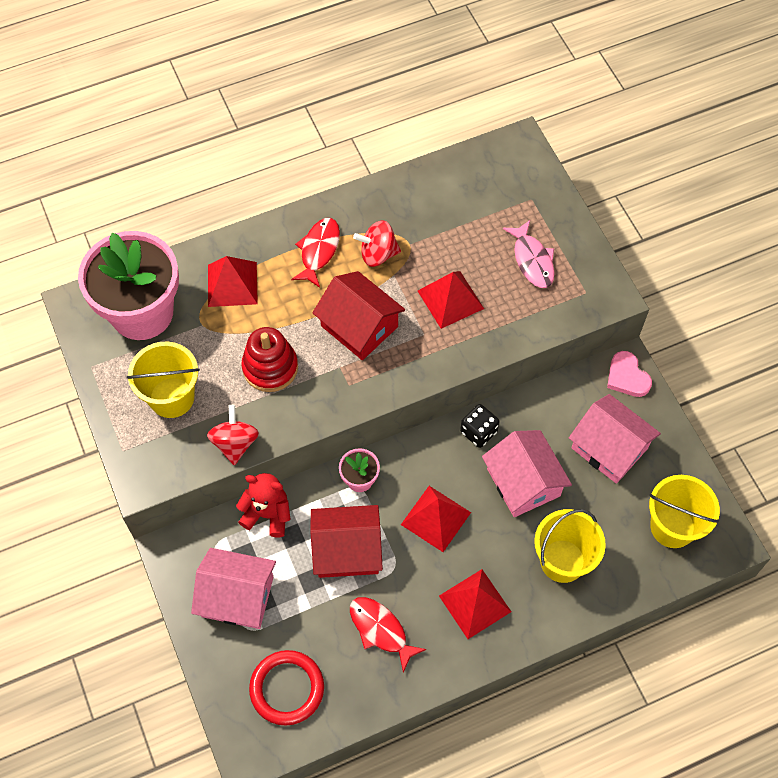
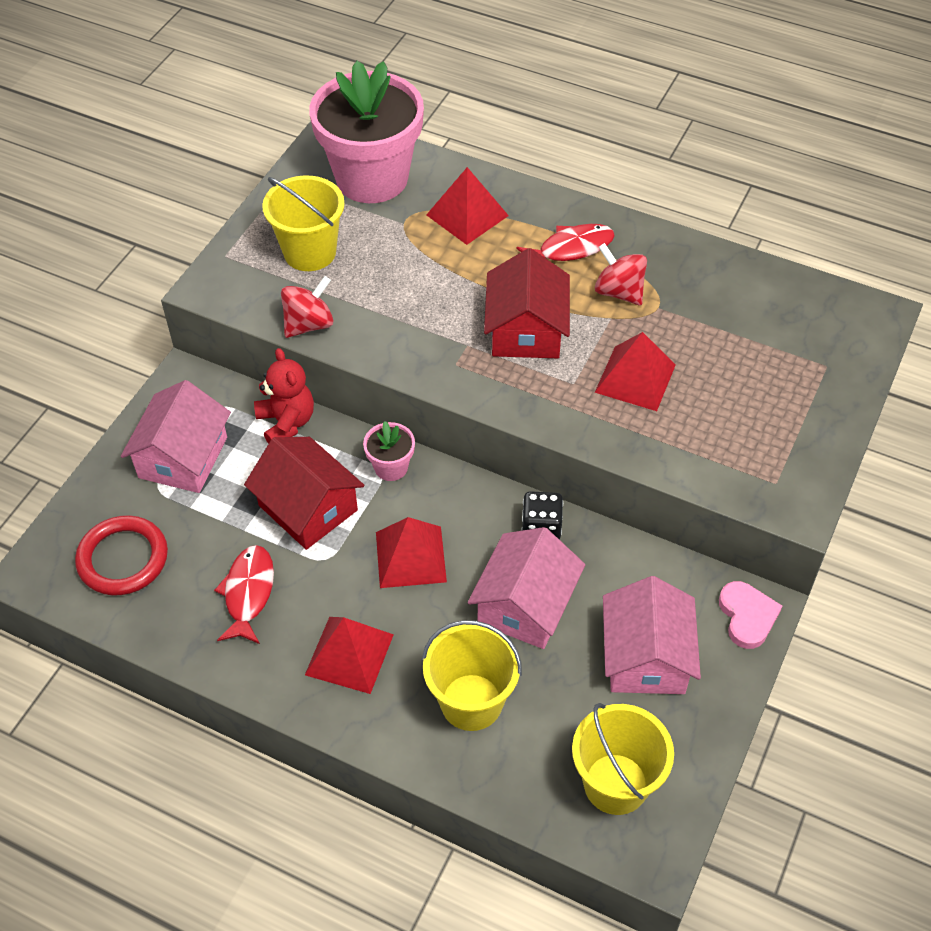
camera: 50 degrees right, 10 degrees down
pink house [191,548,276,629] -> pink house turned 45 degrees clockwise [121,380,231,493]
red stacking toy [241,327,298,392] -> none
pink fish [503,220,554,288] -> none
pink heart [607,351,652,397] -> pink heart turned 150 degrees clockwise [719,581,782,649]

